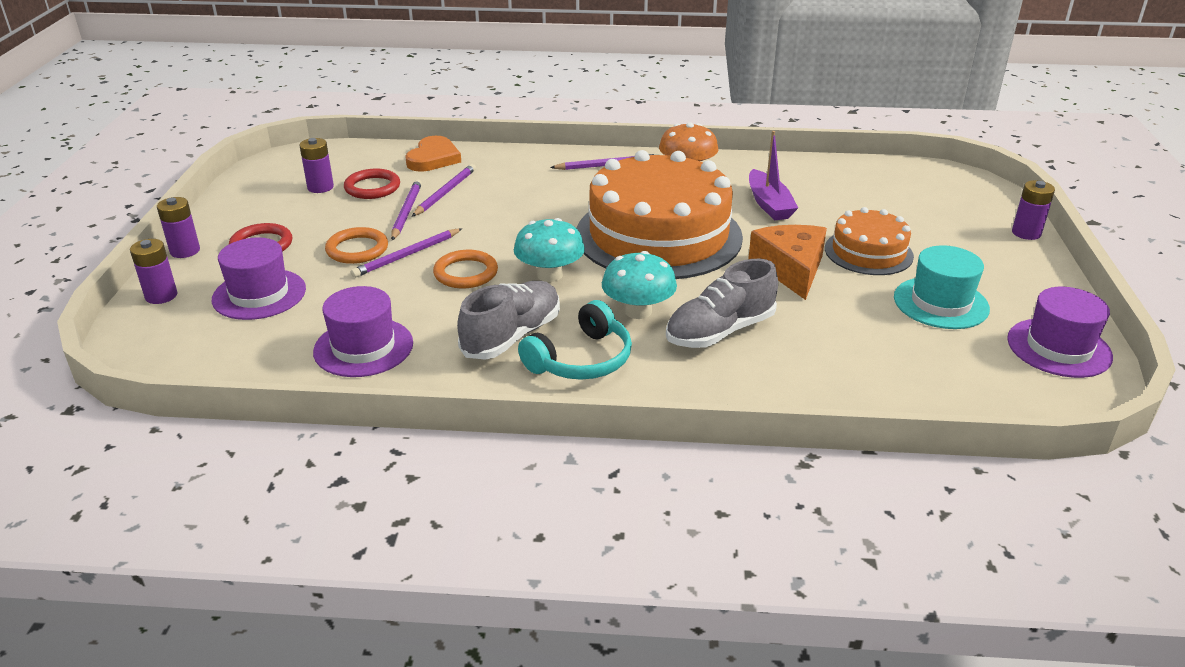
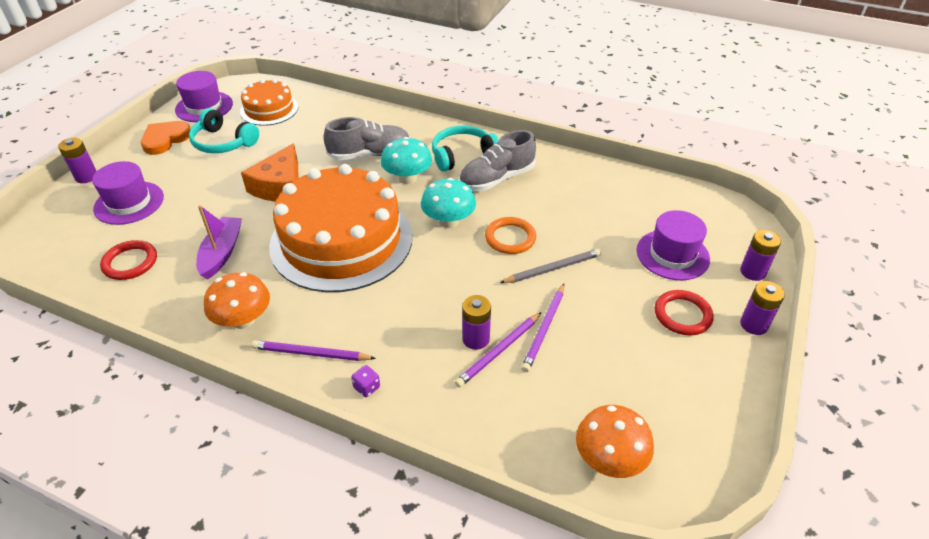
camera: 160 degrees left, 10 degrees up
purple battery [299,138,334,193] -> purple battery moved to [462,295,491,350]
purple hat [313,286,413,377] -> purple hat moved to [92,161,164,225]
orange ring [325,227,388,264] -> none
red ring [344,169,400,199] -> red ring moved to [100,240,157,280]
purple pencil [351,228,462,278] -> grey pencil [500,249,601,283]
orange heart [405,136,461,172] -> orange heart moved to [141,121,191,155]
orange cake [825,207,914,275] -> orange cake moved to [240,79,298,126]
turquoise hat [894,245,990,329] -> turquoise headphones [189,108,259,153]
none -> purple dice [351,365,380,397]
none -> orange mushroom [576,405,654,478]

